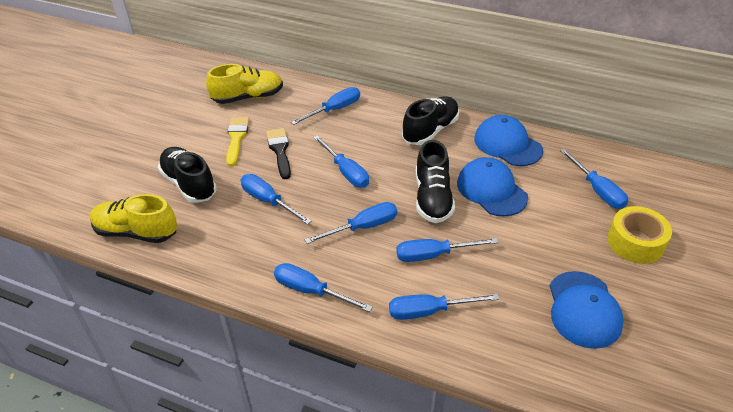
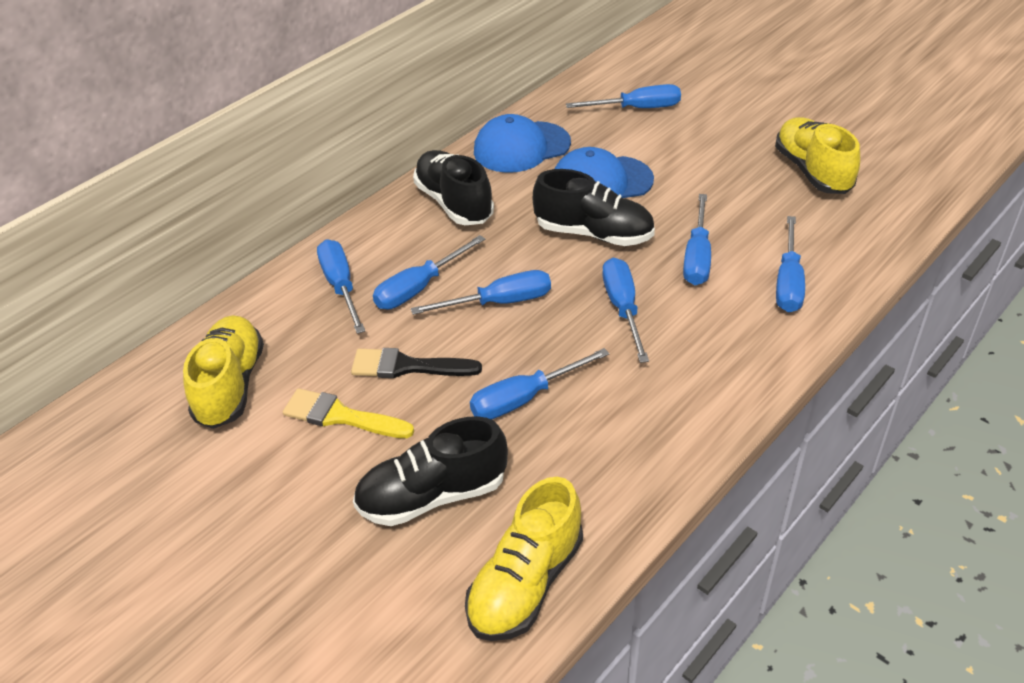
camera: 70 degrees left, 0 degrees up
blue screwdriver [274,263,373,312] -> blue screwdriver moved to [373,235,485,309]
blue cap [550,271,624,349] -> yellow shoe [775,117,860,194]
yellow tape [607,206,672,264] -> none

